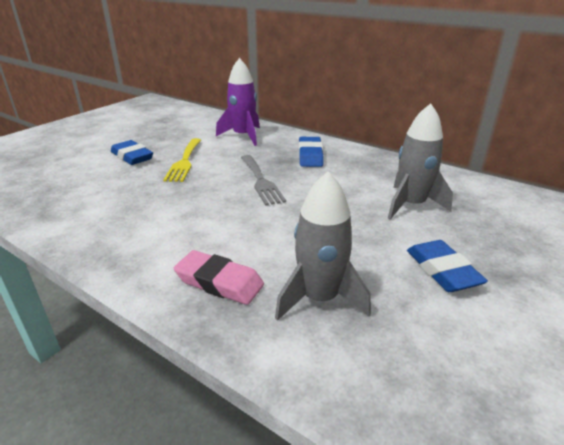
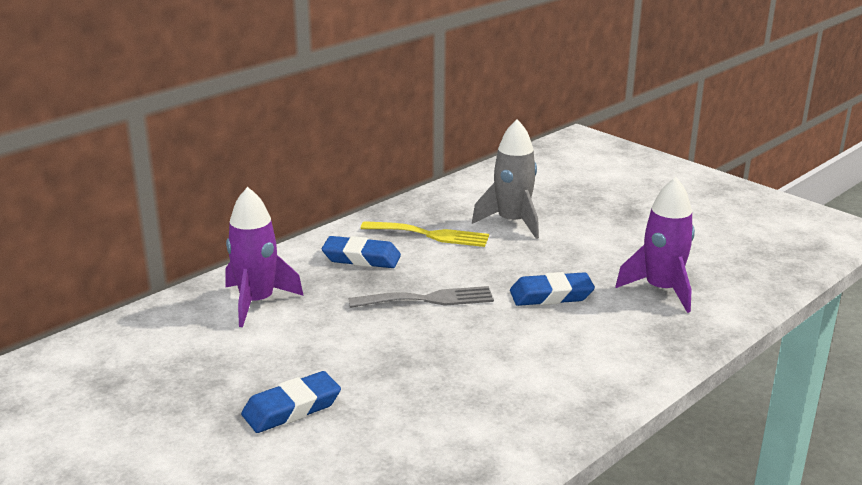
camera: 80 degrees left, 5 degrees down
yellow fork [163,138,201,182] -> yellow fork moved to [360,221,489,247]
pink eraser [174,250,264,305] -> none
grey rocket [275,172,371,321] -> purple rocket [615,177,695,313]
blue eraser [407,240,488,292] -> blue eraser moved to [510,272,595,306]

